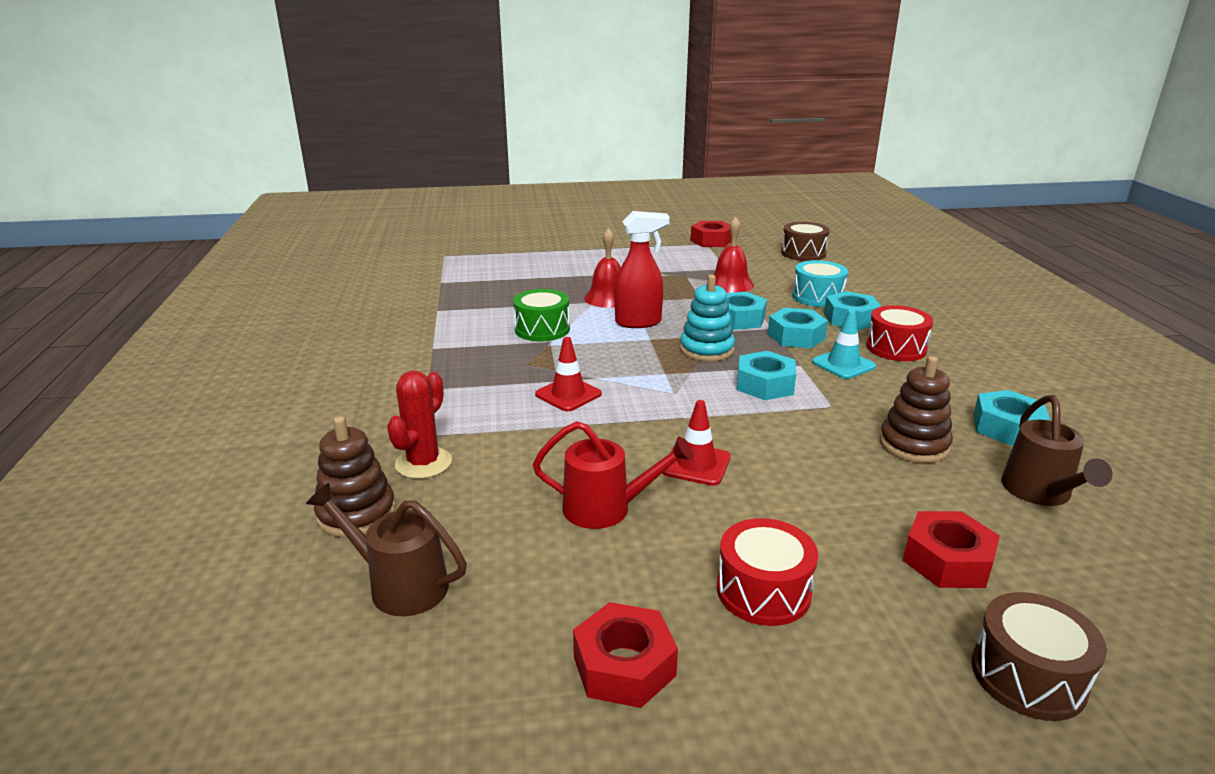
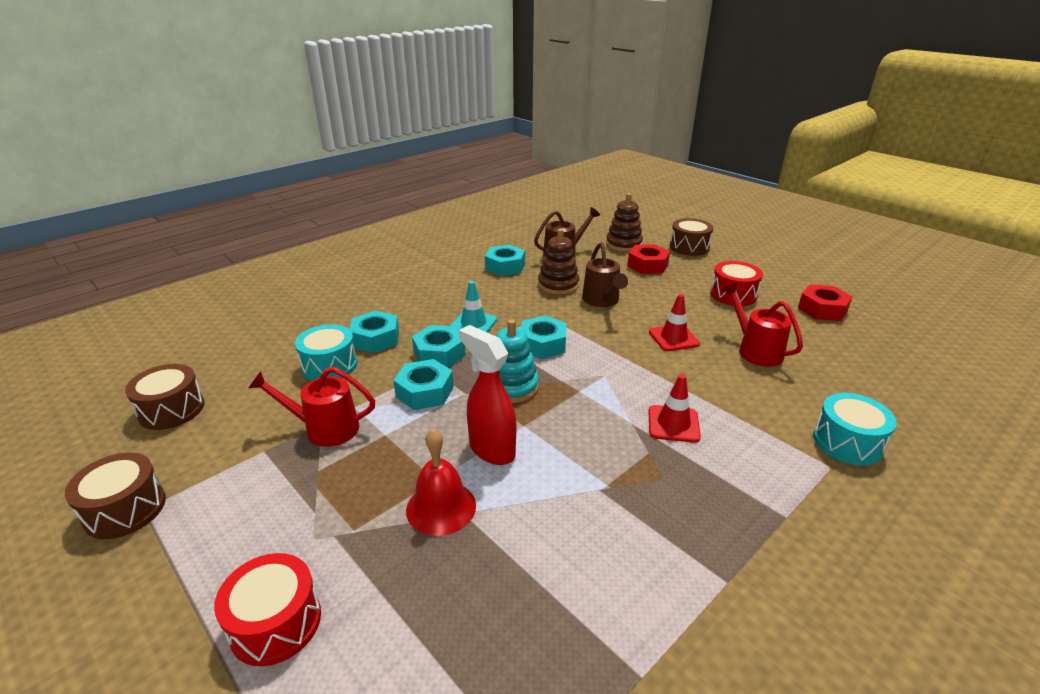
camera: 125 degrees left, 5 degrees up
brown watering can [306,483,467,616] -> brown watering can moved to [582,242,628,307]
brown stacking toy [314,416,396,538] -> brown stacking toy moved to [606,193,643,252]
red cactus [387,371,452,479] -> turquoise drum [813,393,897,465]
green drum [513,289,570,342] -> none
red nut [691,221,731,247] -> brown drum [65,452,166,539]
red bell [713,217,754,293] -> red watering can [248,367,375,447]
red drum [866,305,933,361] -> red drum moved to [214,553,321,666]

